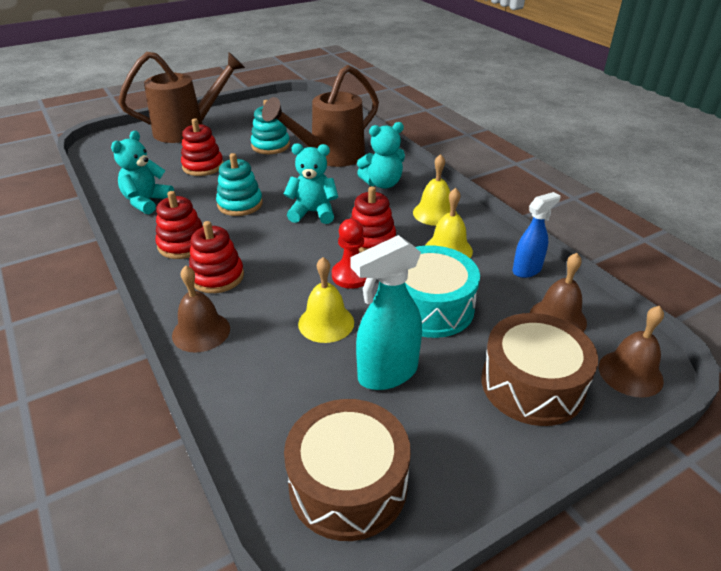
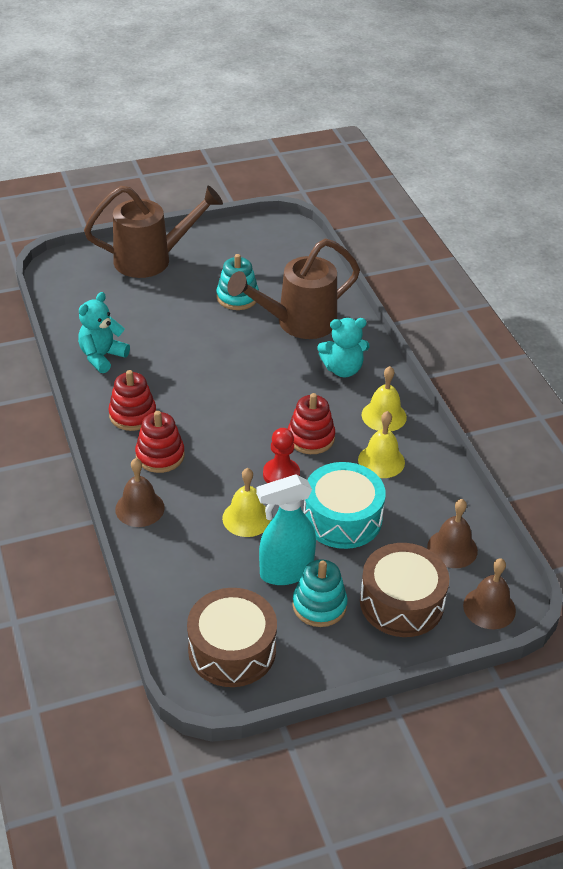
camera: 10 degrees right, 5 degrees up
red stacking toy [181,118,223,176] -> none
turquoise stacking toy [216,153,263,216] -> turquoise stacking toy moved to [292,559,348,627]
turquoise teddy bear [284,143,338,224] -> none
blue spray bottle [513,192,560,278] -> none

